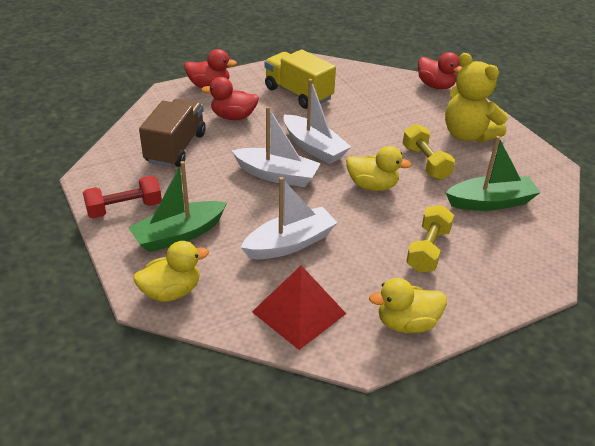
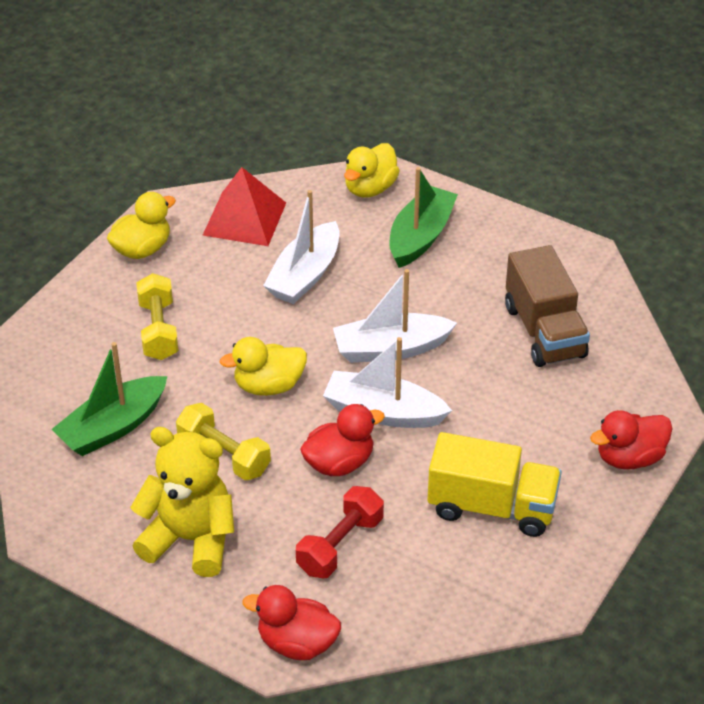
camera: 150 degrees right, 5 degrees up
red dumbbell [83,176,162,218] -> red dumbbell moved to [296,486,384,578]
red duck [201,77,259,120] -> red duck moved to [300,404,385,476]

